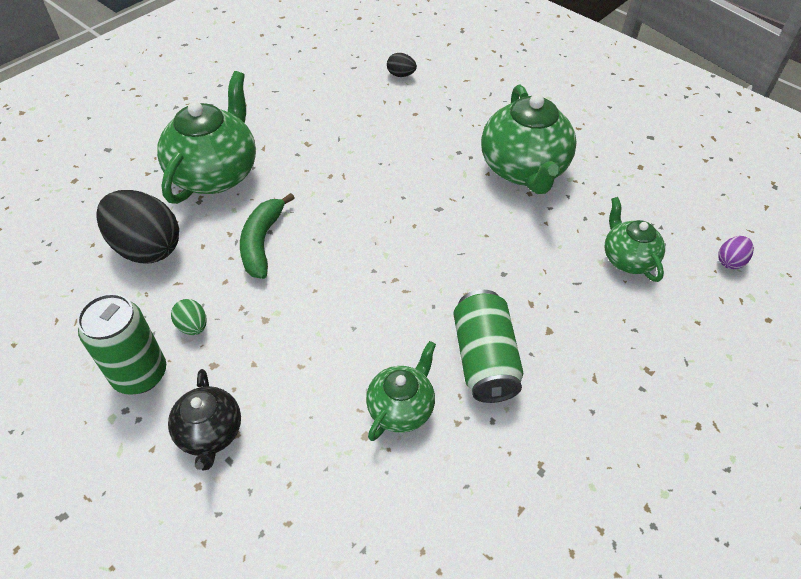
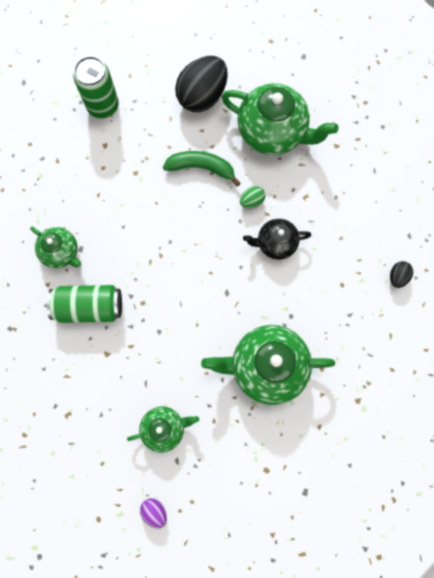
camera: 95 degrees right, 25 degrees up
black teapot [168,369,241,470] -> black teapot moved to [243,219,311,260]
green egg [171,299,207,335] -> green egg moved to [240,186,265,209]

